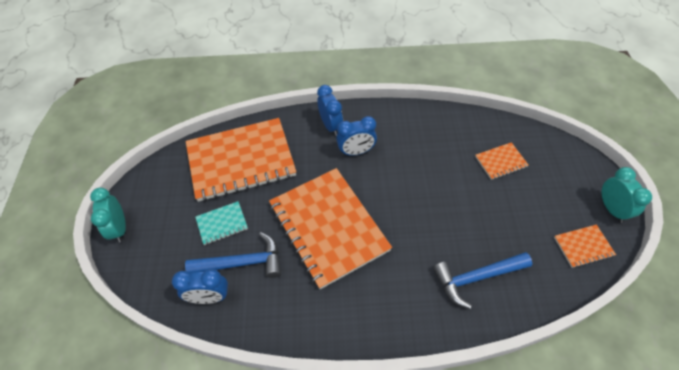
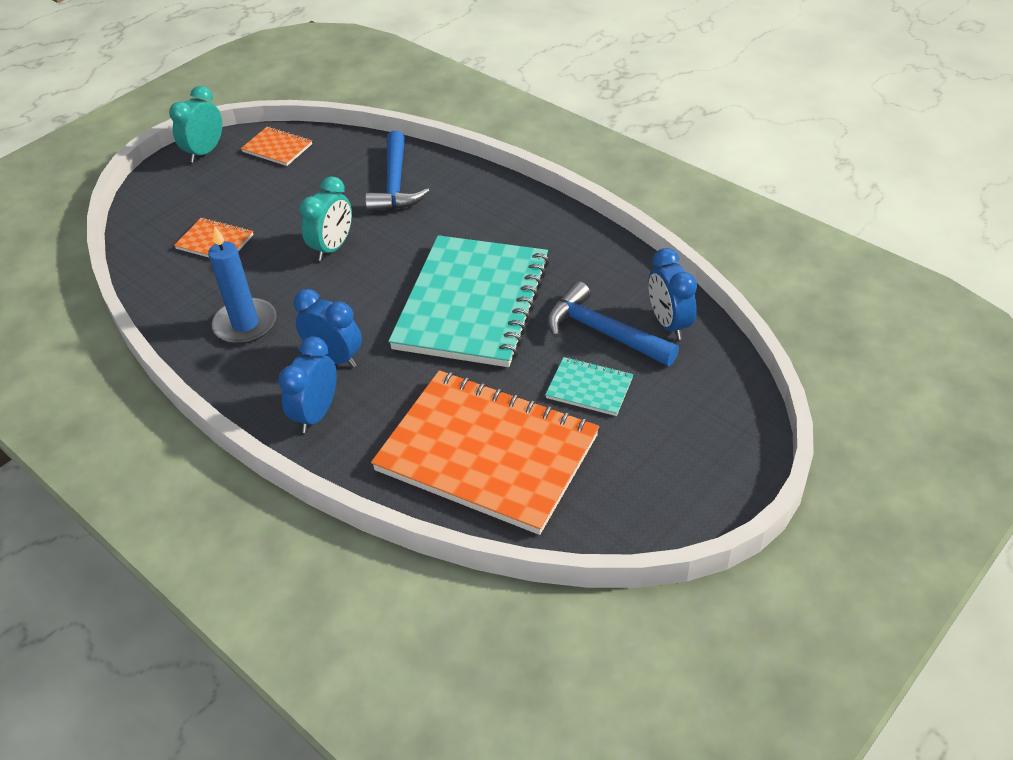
camera: 135 degrees left, 10 degrees down
turquoise clock [90,188,126,242] -> turquoise clock moved to [299,176,352,261]
blue clock [172,269,228,304] -> blue clock turned 150 degrees counterclockwise [649,248,697,340]
orange notebook [269,168,392,289] -> turquoise notebook [388,235,550,367]
blue hammer [433,252,532,309] -> blue hammer turned 60 degrees clockwise [365,130,430,212]
none -> blue candle [208,226,277,344]

